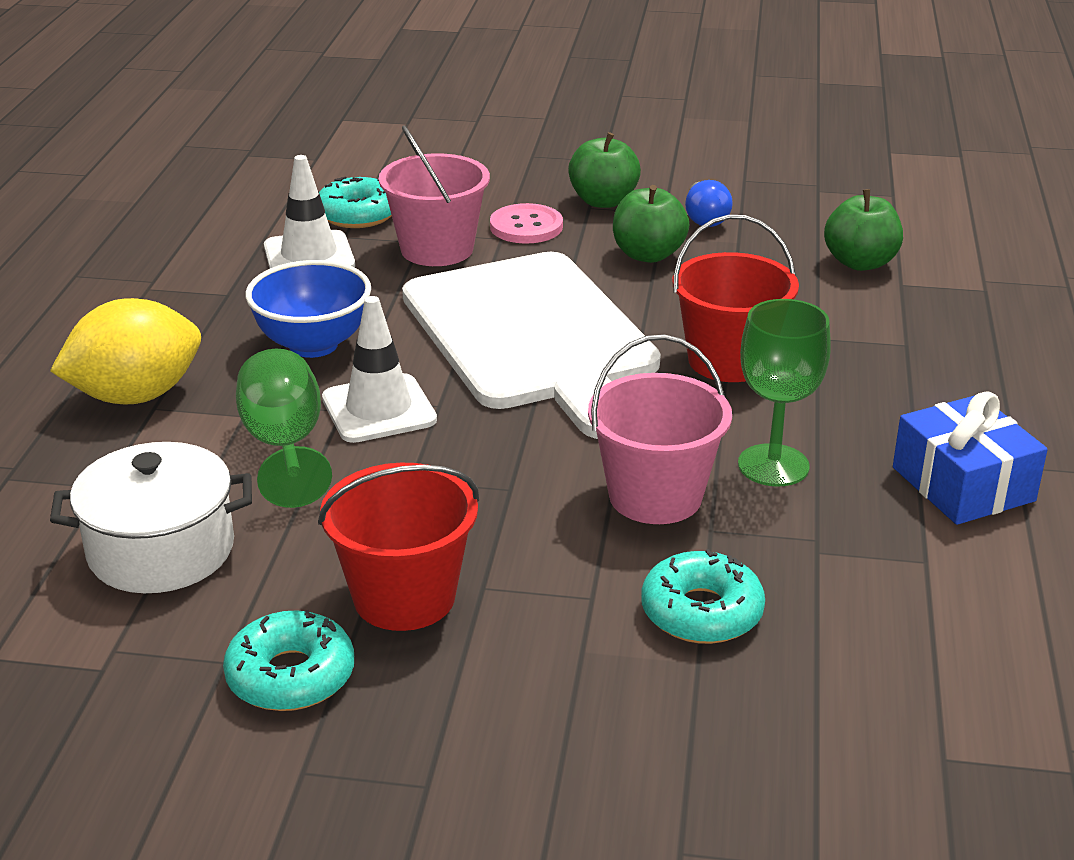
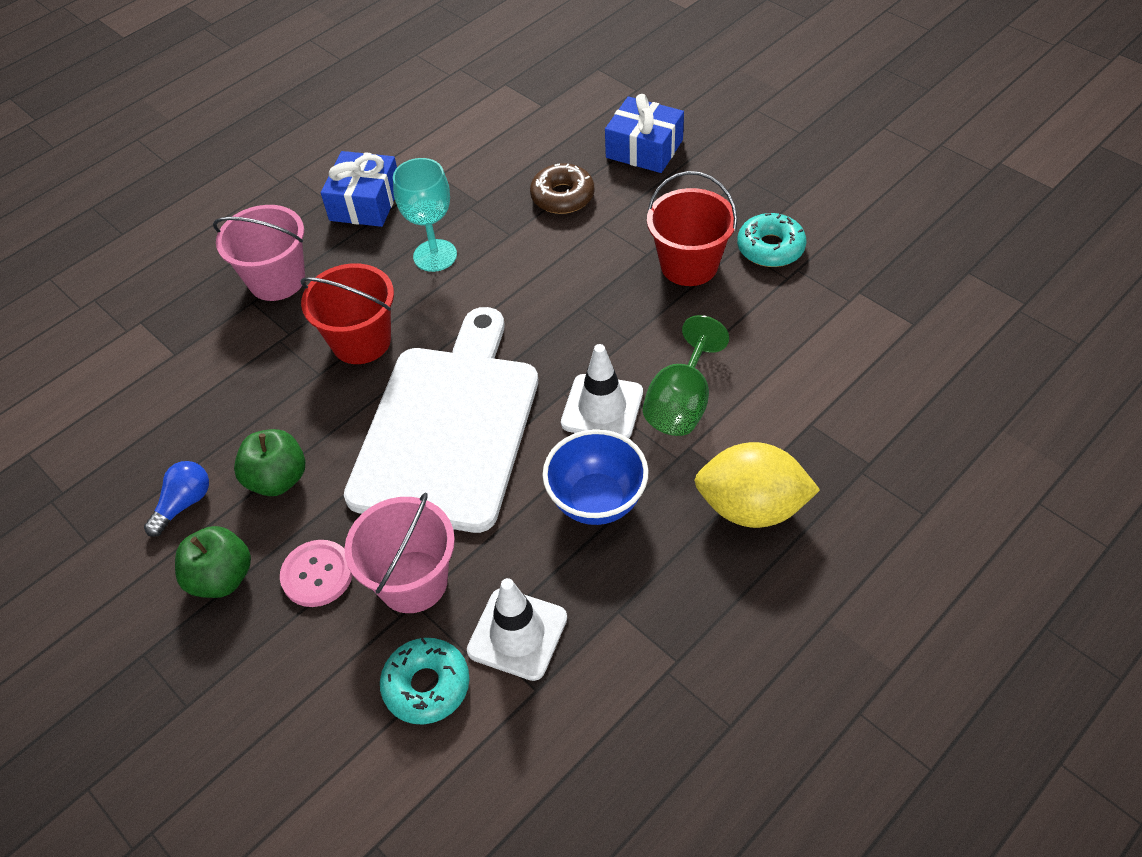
camera: 140 degrees left, 20 degrees up
white pot [50,442,252,593] -> none
pink bucket [588,334,732,524] -> pink bucket moved to [213,205,305,301]
turquoise donut [641,549,765,644] -> brown donut [530,163,594,214]
green goblet [738,299,831,487] -> turquoise goblet [393,158,457,272]
green apple [824,189,903,271] -> none
none -> blue gift [605,94,684,173]

